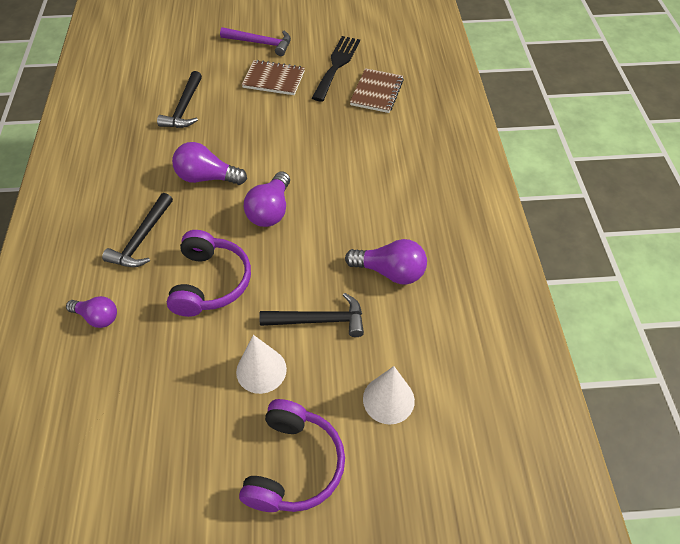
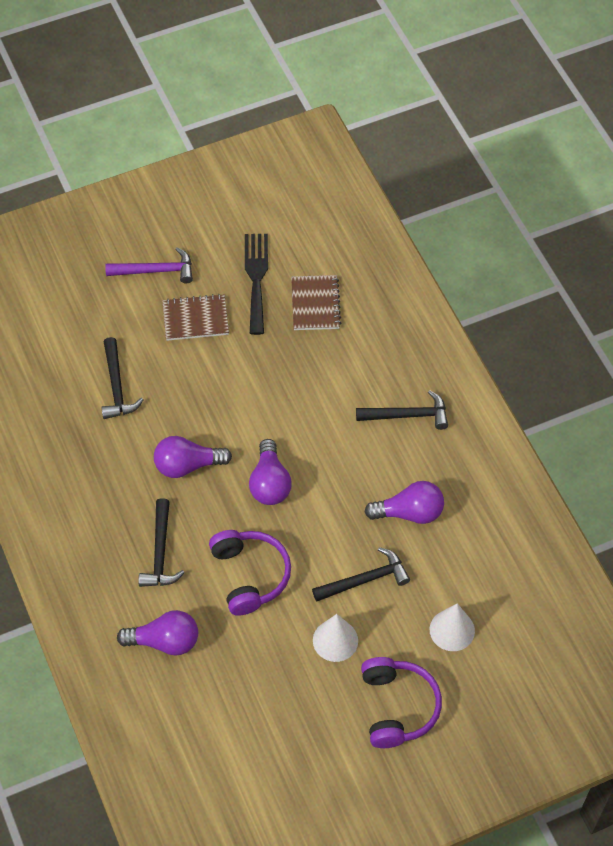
camera: 20 degrees left, 5 degrees up
purple light bulb [66,296,117,328] -> purple light bulb [117,610,198,656], size x1.50
none -> black hammer [356,390,448,430]

